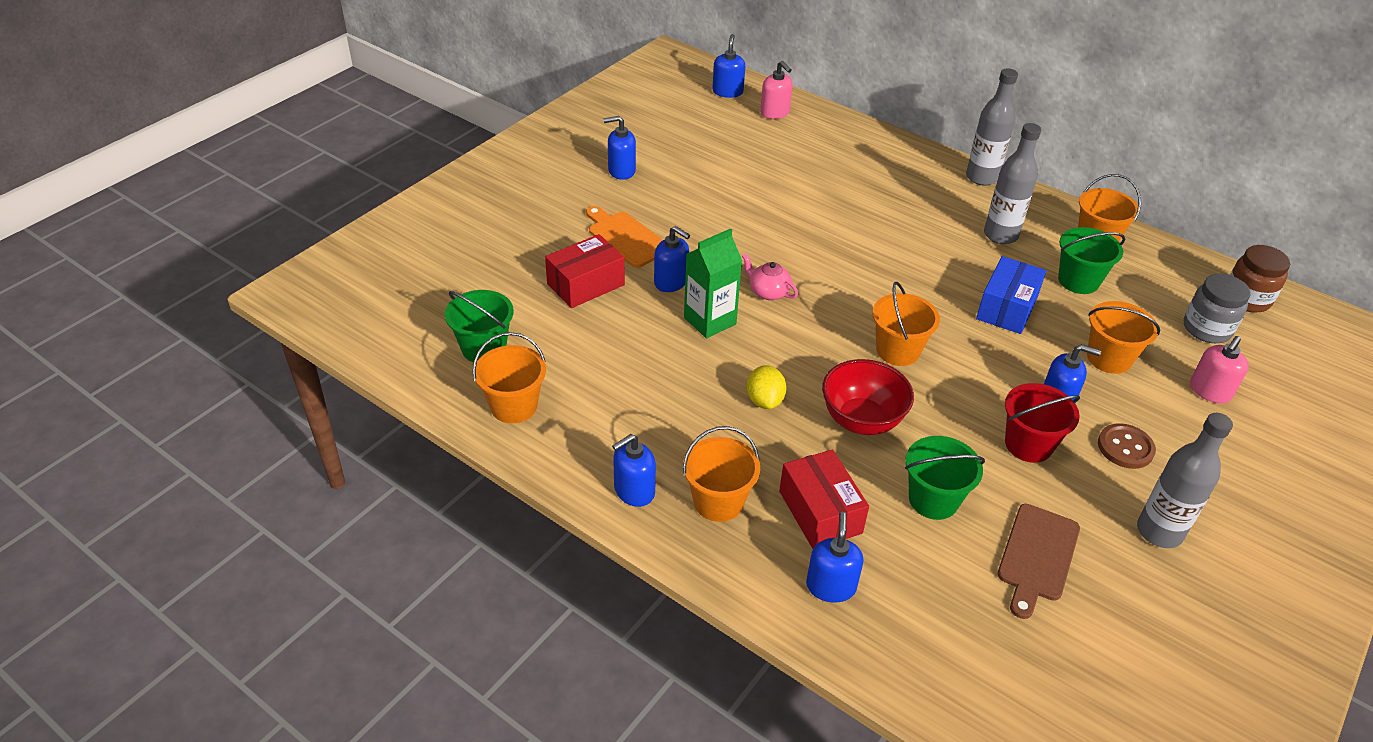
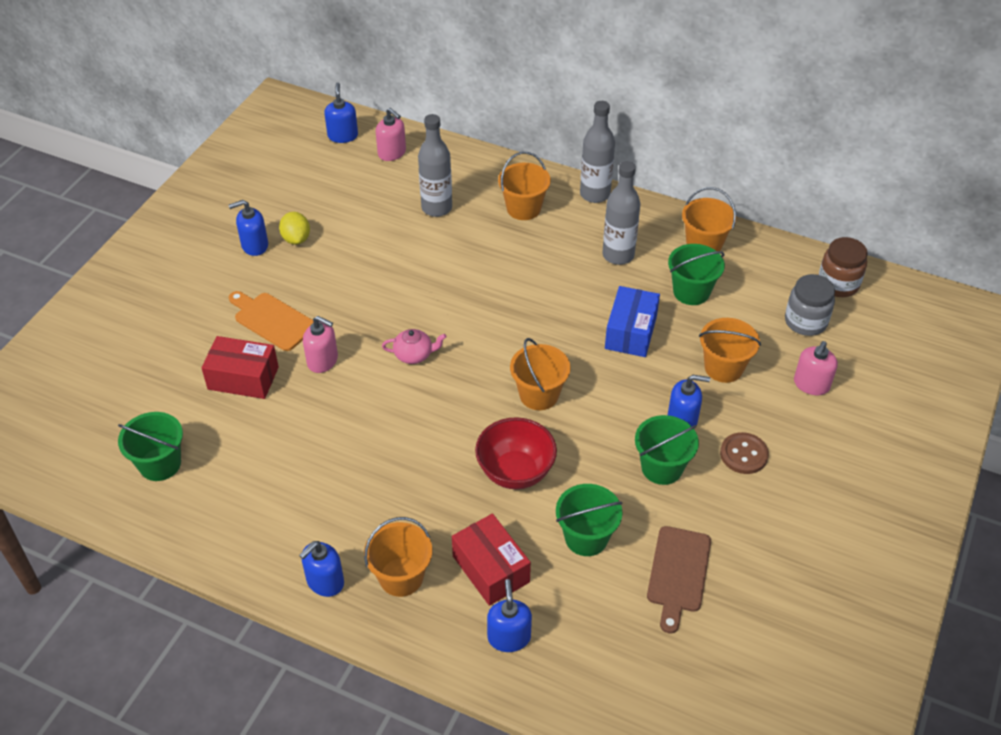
camera: 10 degrees left, 5 degrees up
orange bucket [473,332,546,423] -> orange bucket moved to [498,152,551,220]
red box [545,234,625,308] -> red box turned 60 degrees clockwise [201,336,279,399]
blue soap dispenser [654,226,690,292] -> pink soap dispenser [303,316,338,373]
green carton [684,228,742,338] -> none
pink teapot [742,253,798,300] -> pink teapot turned 150 degrees clockwise [382,329,446,364]
yellow lemon [747,365,787,409] -> yellow lemon moved to [279,212,310,245]
red bucket [1005,383,1080,463] -> green bucket [635,415,699,485]
grey bottle [1137,413,1233,548] -> grey bottle moved to [418,114,452,217]

